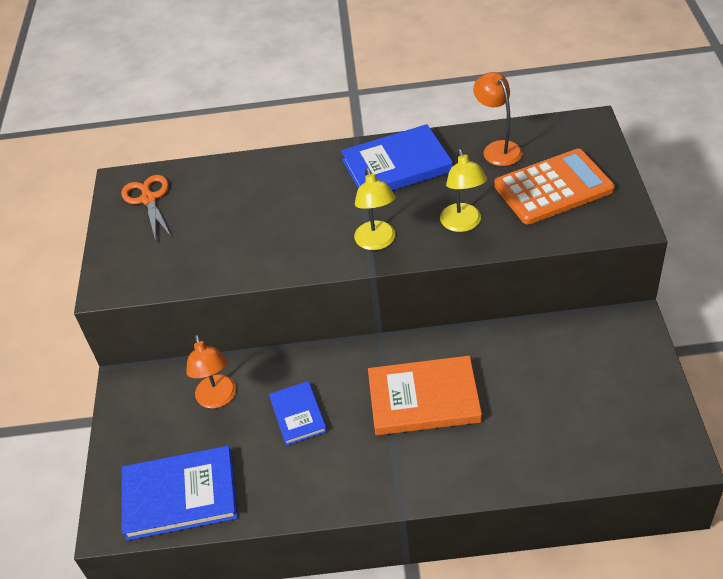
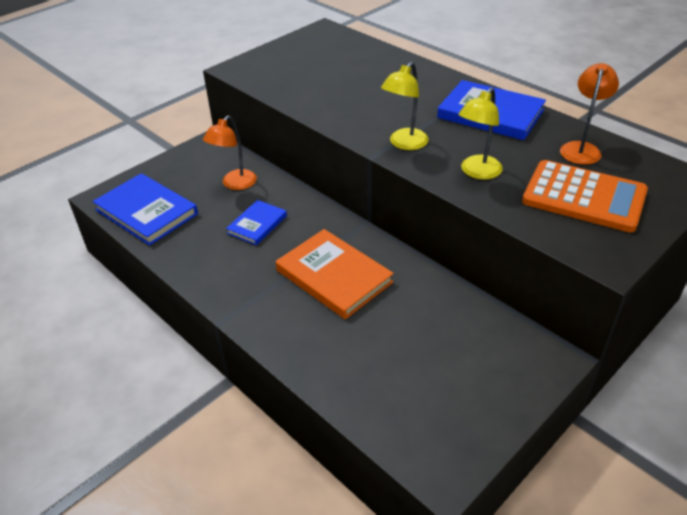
camera: 45 degrees right, 5 degrees down
orange scissors [121,175,172,242] -> none

